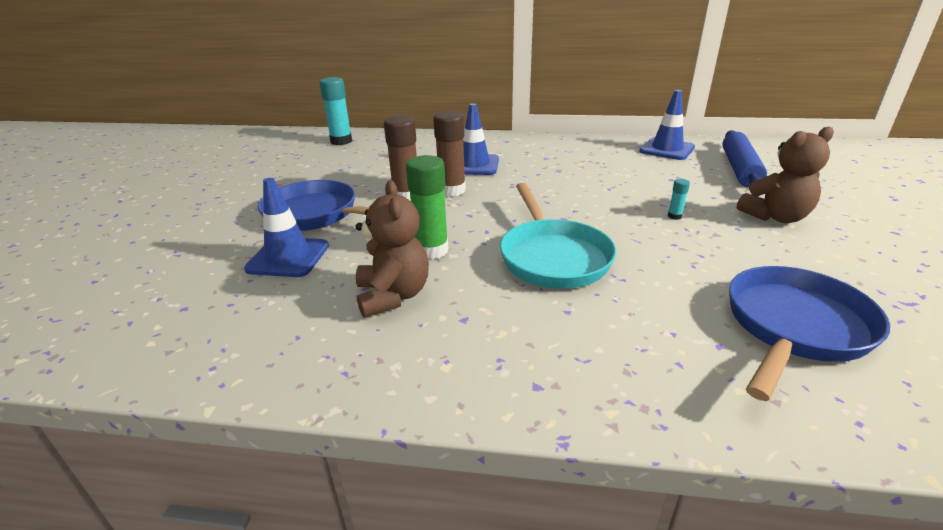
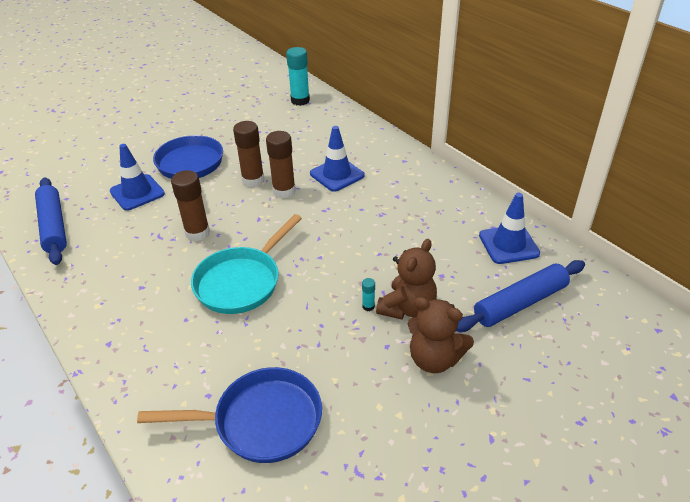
camera: 45 degrees right, 10 degrees up
brown teddy bear [356,180,429,318] -> brown teddy bear moved to [376,239,437,319]
green glue stick [406,155,449,259] -> brown glue stick [171,170,210,241]
none -> blue rolling pin [35,177,67,265]

